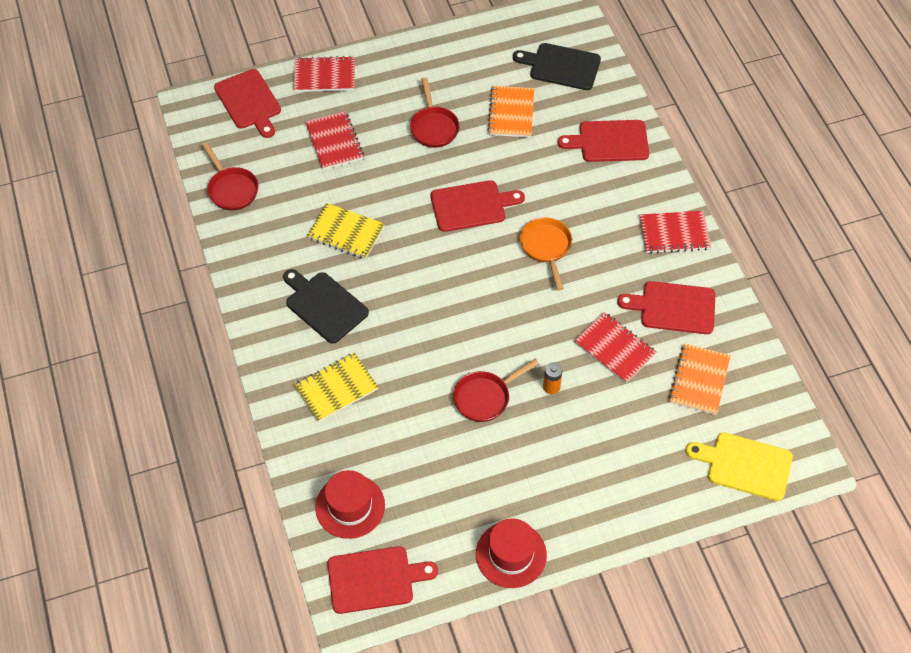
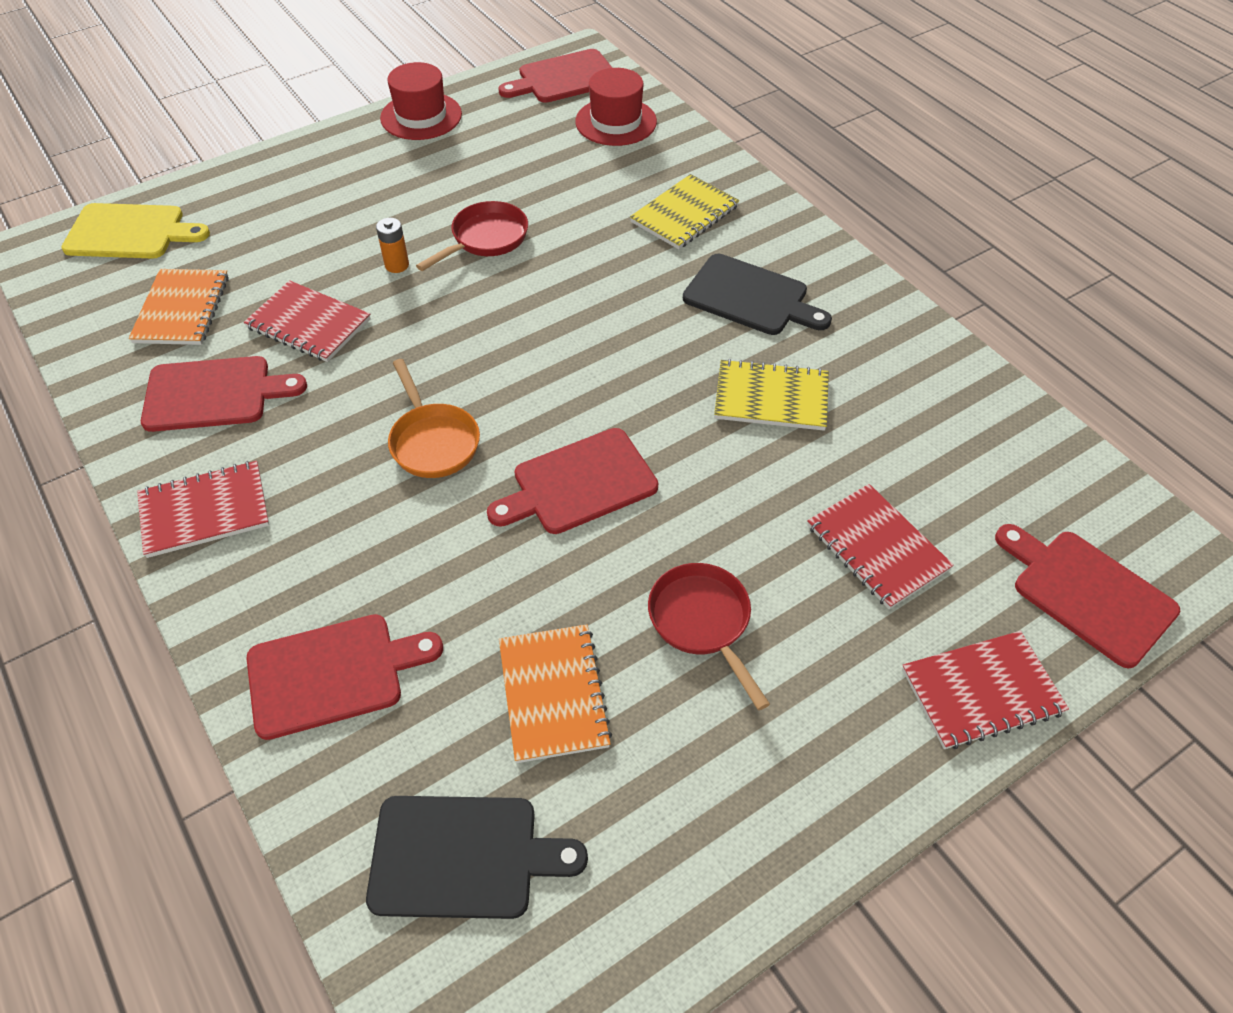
camera: 165 degrees right, 5 degrees down
red pan [202,143,259,211] -> none

